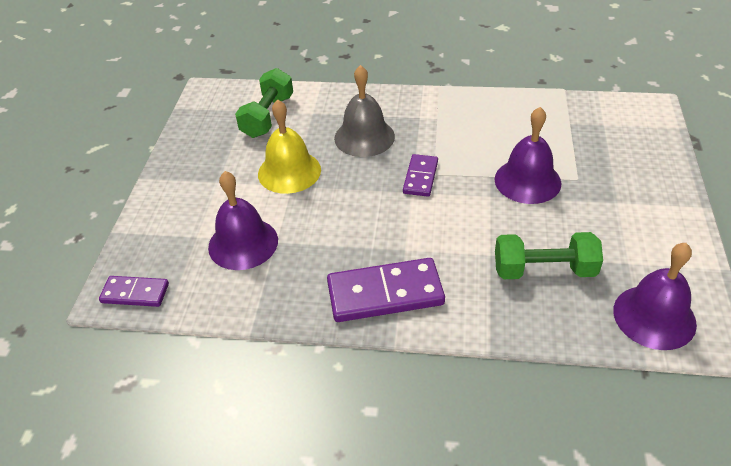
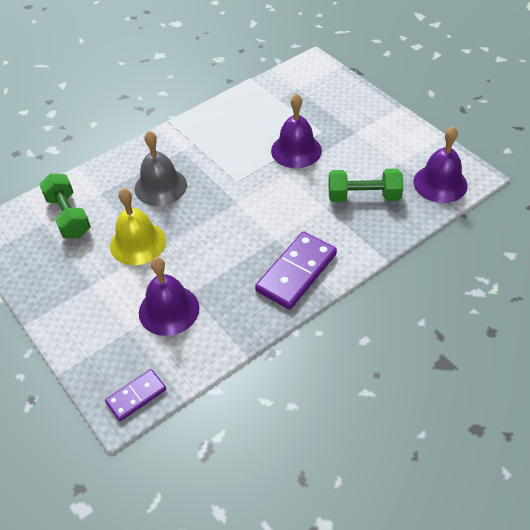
camera: 45 degrees left, 5 degrees up
purple domino [403,154,438,197] -> none
green dumbbell [495,232,603,279] -> green dumbbell turned 45 degrees clockwise [328,169,403,202]

